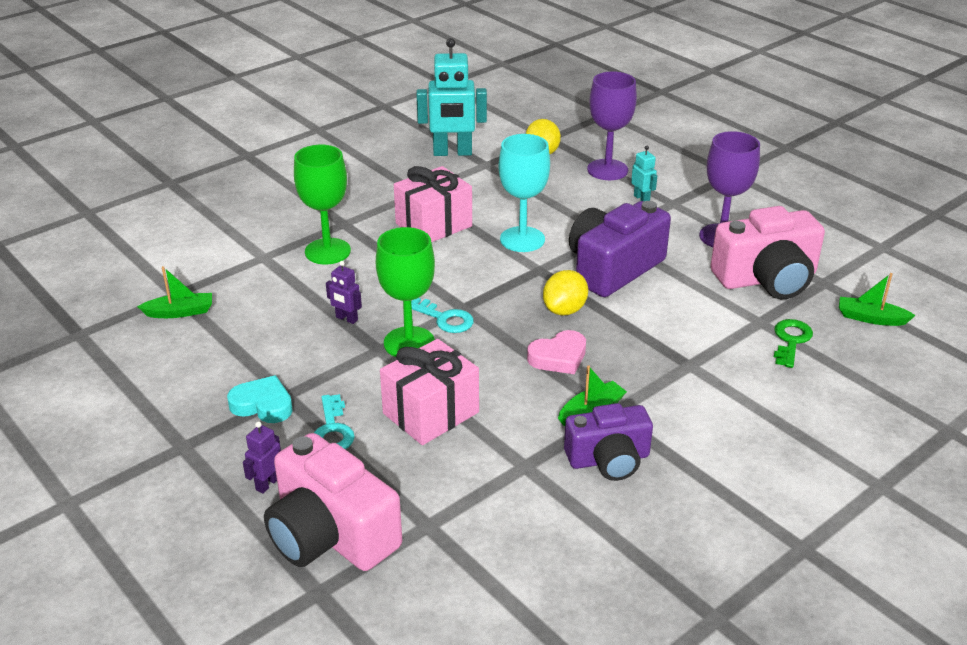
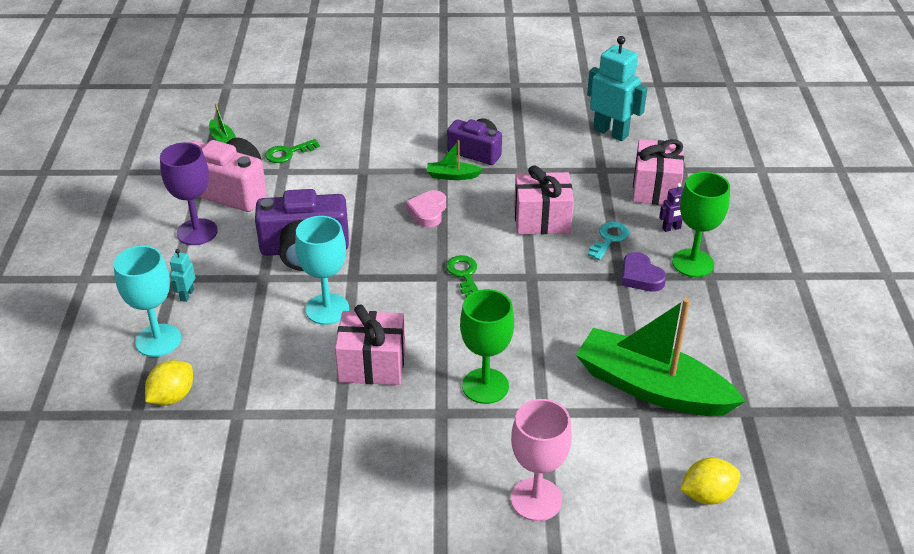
camera: 140 degrees left, 5 degrees up
green boat [137,266,212,318] -> green boat [576,298,746,416], size x2.42
turquoise heart [227,375,293,423] -> purple heart [621,252,666,292]
pink camera [264,433,402,571] -> pink gift [633,139,684,205]
purple robot [326,261,362,324] -> none
green goblet [376,227,435,357] -> green goblet moved to [672,172,730,277]
turquoise key [411,298,474,333] -> green key [446,255,478,297]
turquoise robot [416,38,487,156] -> turquoise robot moved to [587,36,647,141]
pink heart [527,330,586,374] -> pink heart turned 90 degrees counterclockwise [406,190,446,228]
yellow lemon [543,270,588,315] -> yellow lemon moved to [680,458,741,505]
purple goblet [587,72,637,180] -> turquoise goblet [114,246,181,357]
none -> pink goblet [511,399,572,521]

